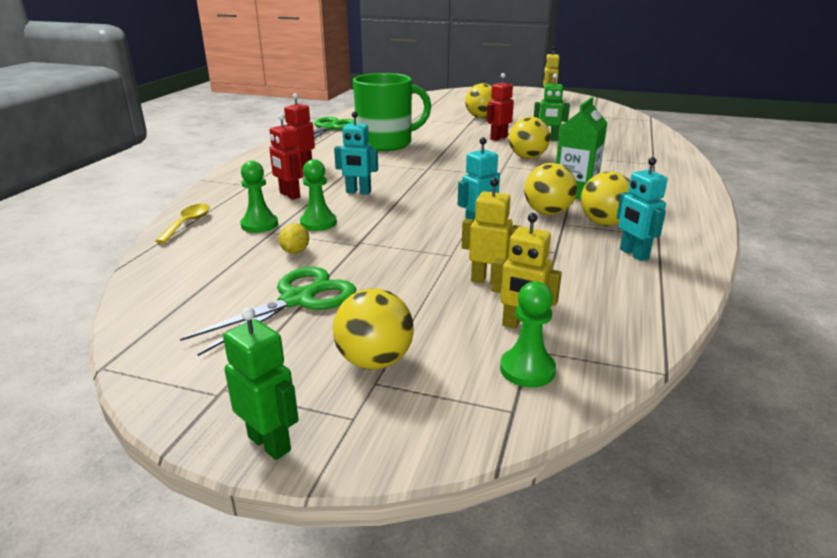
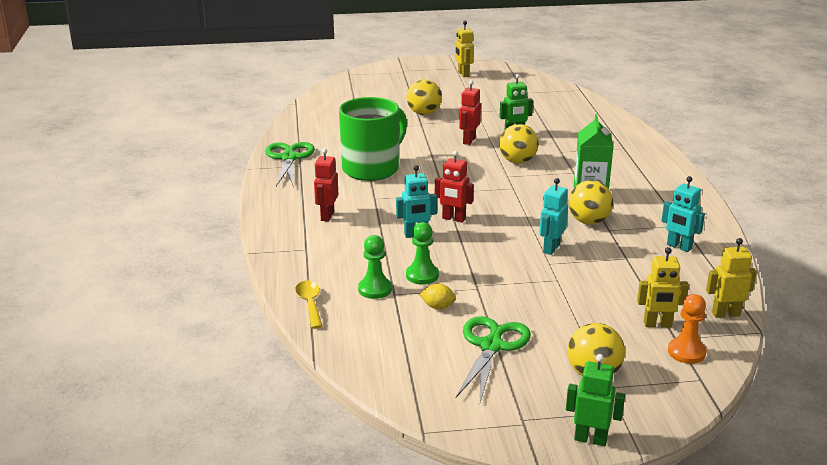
camera: 25 degrees left, 0 degrees up
red robot [269,114,303,200] -> red robot moved to [435,151,474,223]
yellow lemon [279,223,309,254] -> yellow lemon turned 60 degrees counterclockwise [420,284,456,309]
yellow robot [462,178,521,284] -> yellow robot moved to [706,238,757,318]
green pawn [500,281,556,387] -> orange pawn [668,294,706,364]
yellow ball [581,172,630,226] -> none

